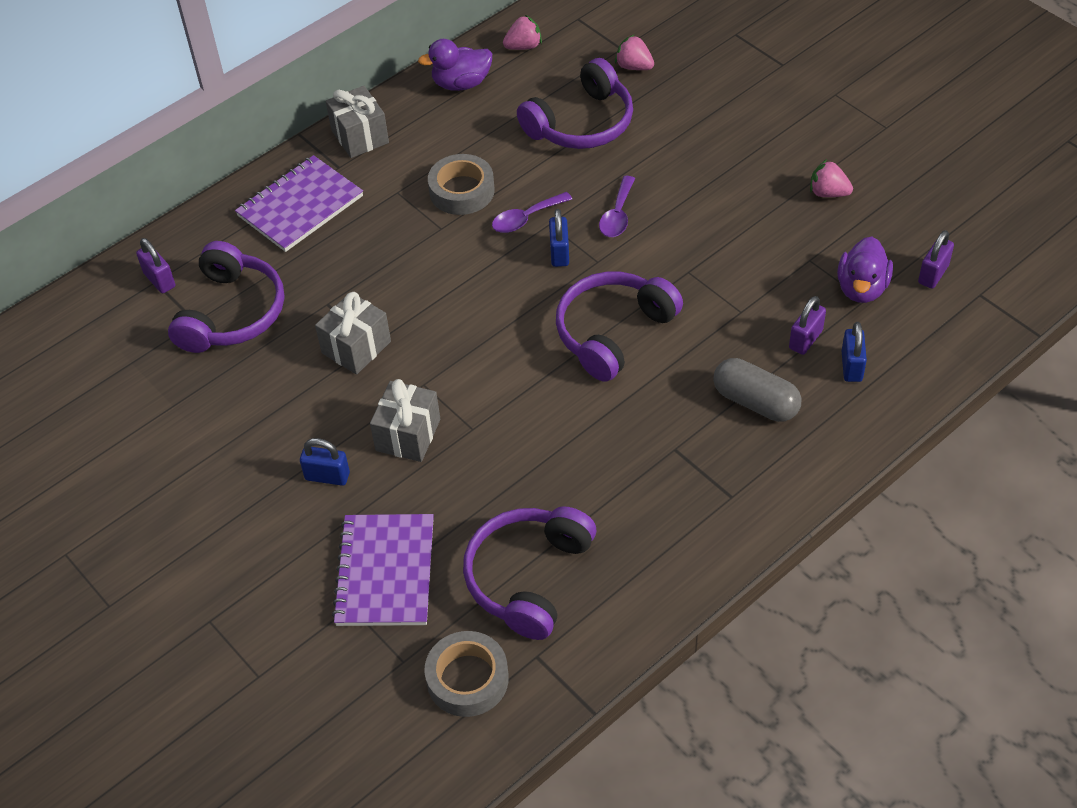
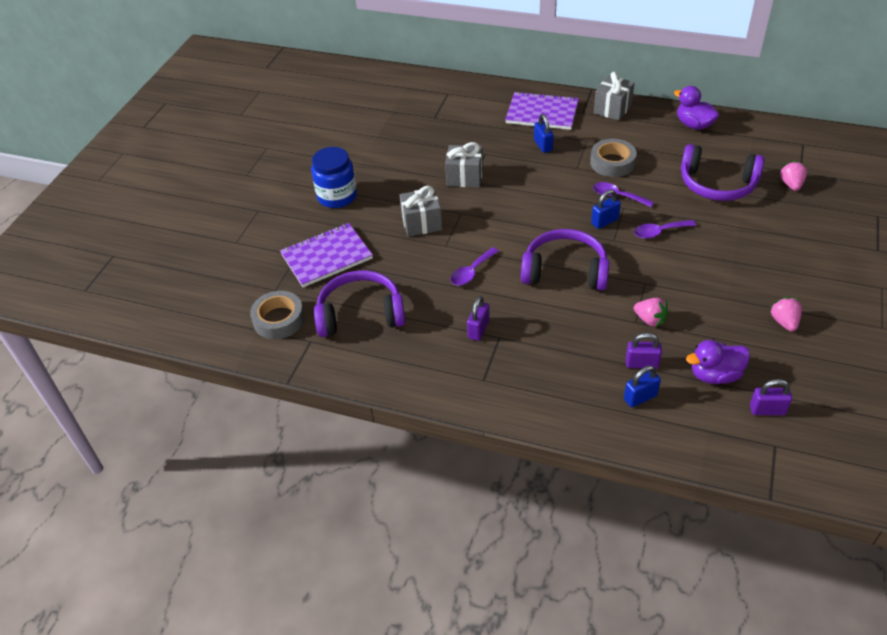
camera: 60 degrees right, 5 degrees down
purple padlock [136,238,175,293] -> purple padlock moved to [467,296,490,341]
purple headphones [168,241,284,353] -> none
blue padlock [300,438,350,486] -> blue padlock moved to [534,114,554,153]
pink strawberry [503,15,542,50] -> pink strawberry moved to [634,298,668,328]
grey capsule [713,358,801,422] -> none
none -> blue jar [311,147,357,208]
none -> purple spoon [450,247,499,285]

